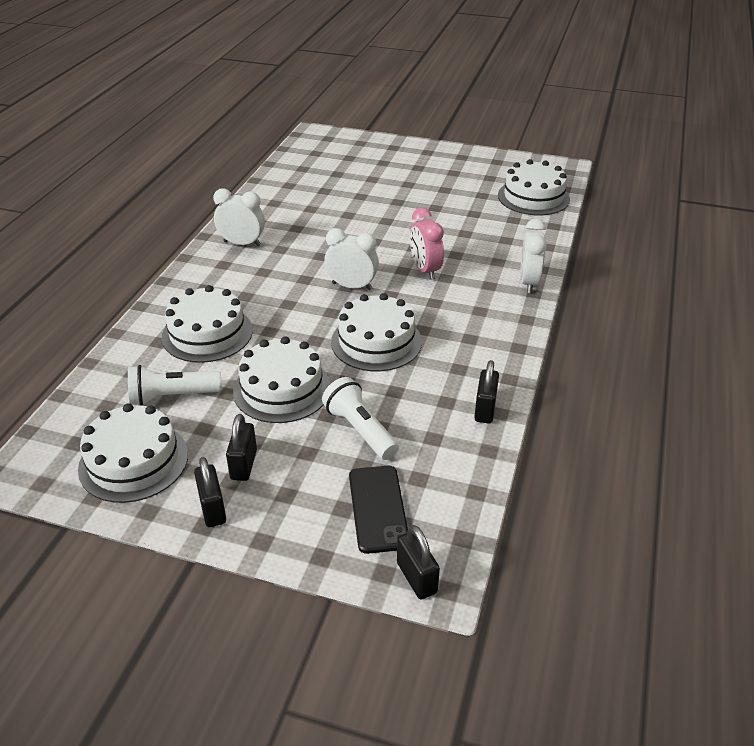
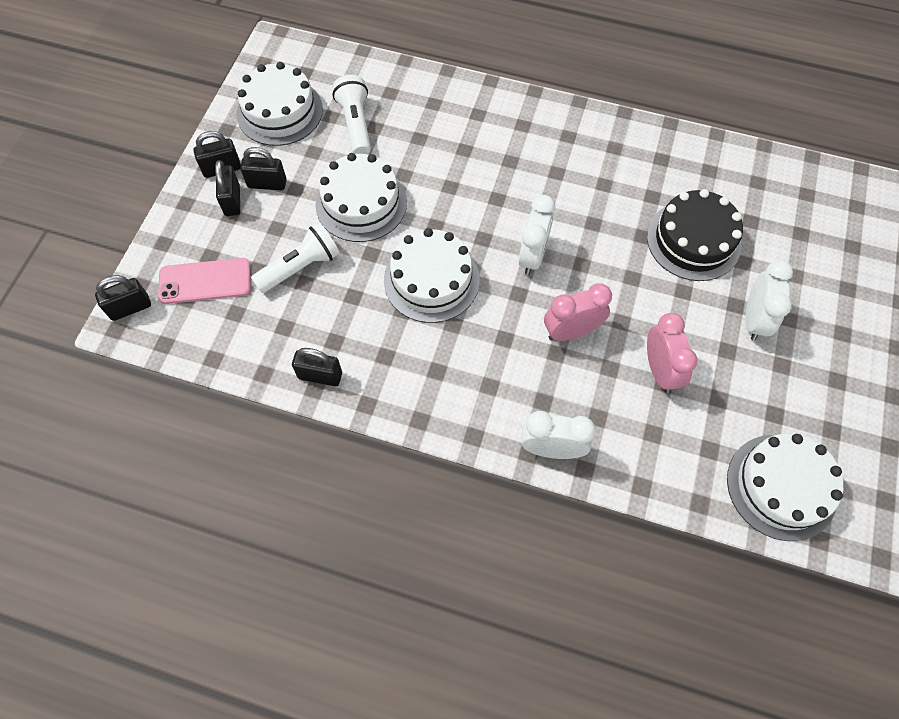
camera: 90 degrees right, 25 degrees up
white cake [162,285,253,363] -> none
white clock [213,188,265,246] -> white clock moved to [745,260,793,341]
black phone [349,466,408,554] -> pink phone [158,258,251,304]
none -> black padlock [215,160,240,216]
none -> black cake [647,189,743,281]
none -> pink clock [647,313,698,393]

